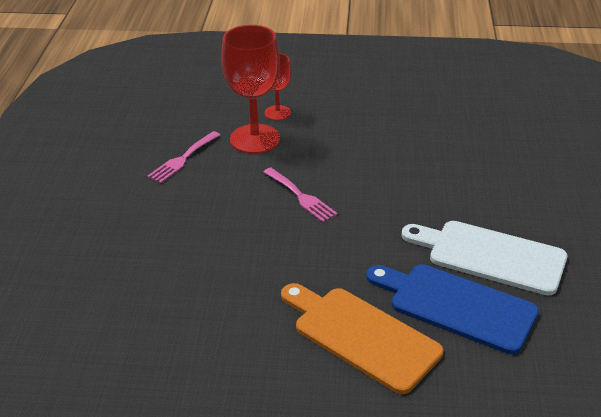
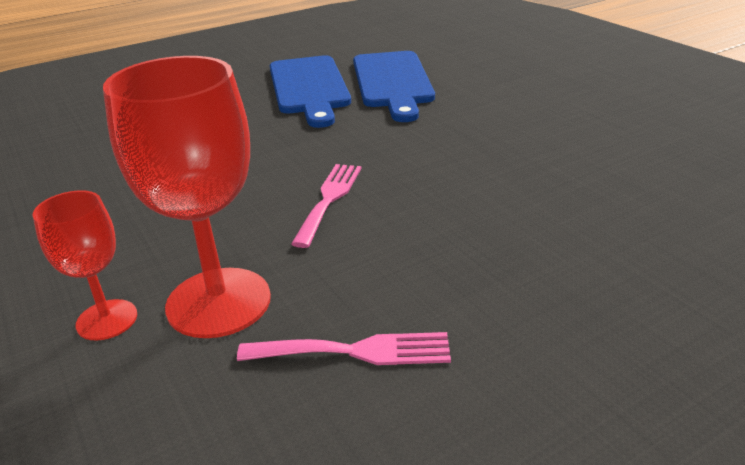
camera: 125 degrees left, 5 degrees down
orange cutting board [281,283,444,394] -> none
white cutting board [401,221,567,296] -> blue cutting board [270,55,351,128]

